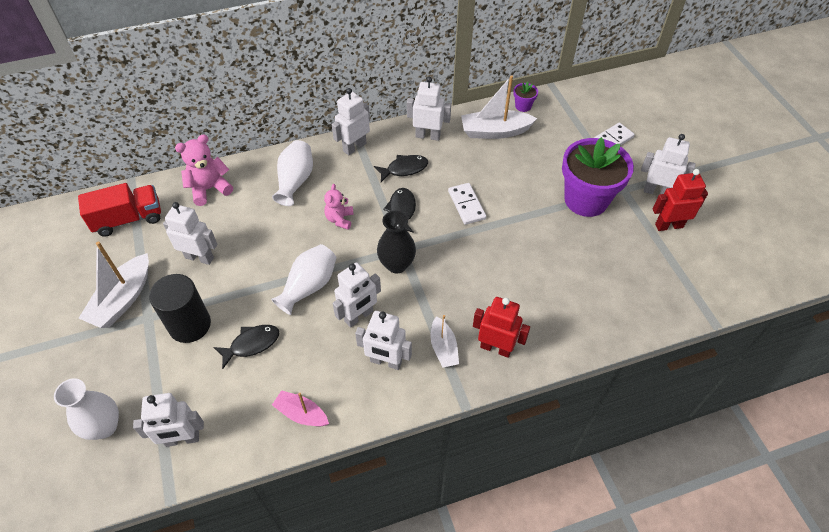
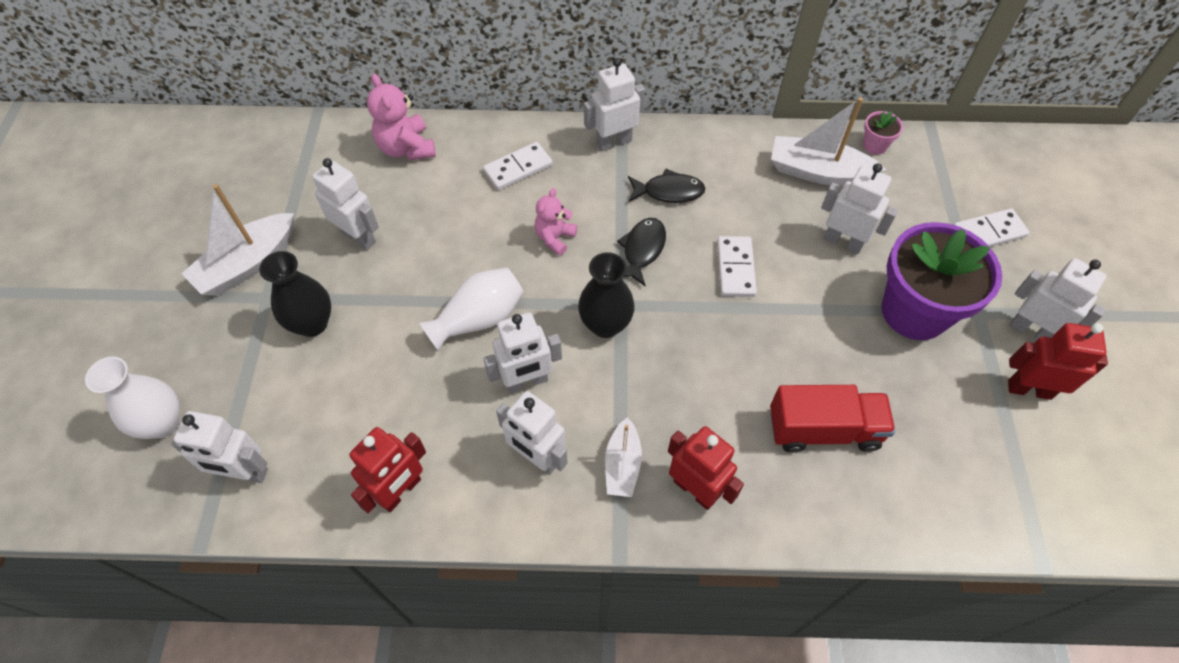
camera: 20 degrees right, 5 degrees up
red truck [78,183,161,237] -> red truck moved to [770,385,896,452]
black cylinder [149,274,211,343] -> black vase [259,251,331,337]
pink teddy bear [175,134,233,206] -> pink teddy bear turned 105 degrees counterclockwise [367,73,436,160]
black fish [213,325,279,369] -> none
white vase [272,140,313,206] -> white domino [483,142,553,190]
pink boat [272,390,329,427] -> red robot [349,427,426,513]
white robot [407,77,451,141] -> white robot moved to [821,163,898,254]
purple flower pot [513,81,538,112] -> pink flower pot [863,111,903,155]

